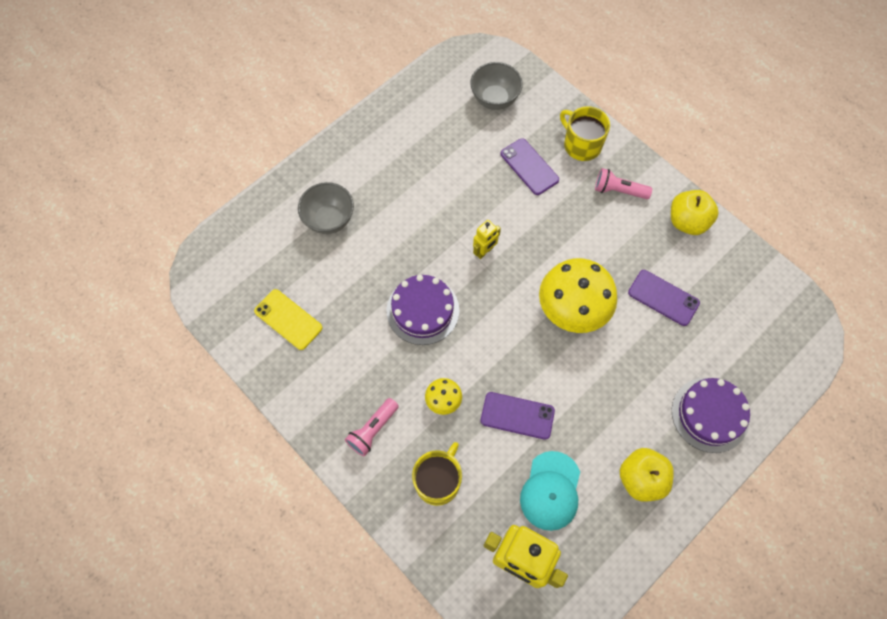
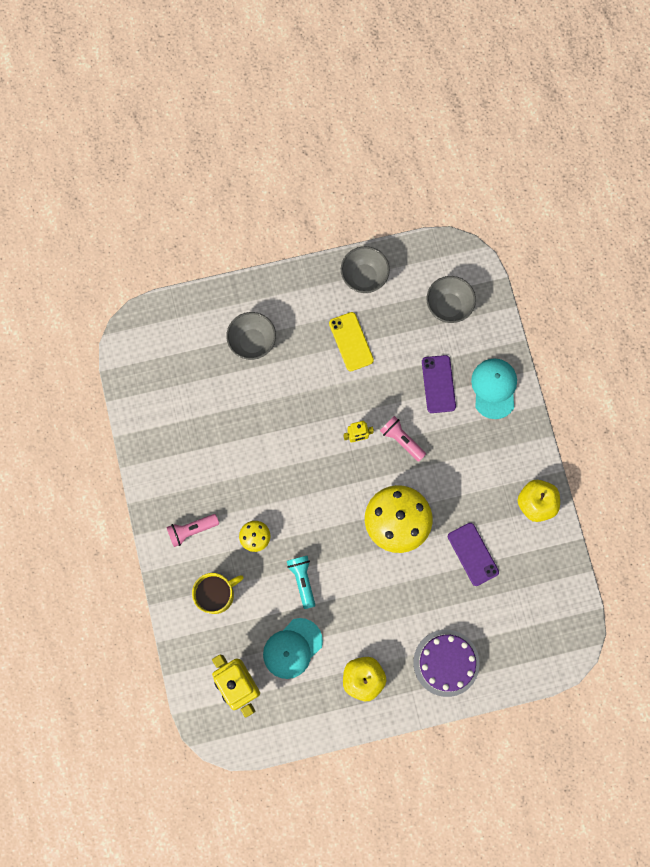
camera: 30 degrees right, 10 degrees up
yellow phone [254,289,322,350] -> yellow phone moved to [329,312,374,371]
purple cake [387,275,459,345] -> none
purple phone [481,392,555,440] -> turquoise flashlight [287,556,315,609]
yellow mug [560,106,610,161] -> turquoise cap [471,358,517,419]
pink flashlight [595,168,652,199] -> pink flashlight moved to [380,416,426,461]
none -> grey bowl [341,246,390,293]

